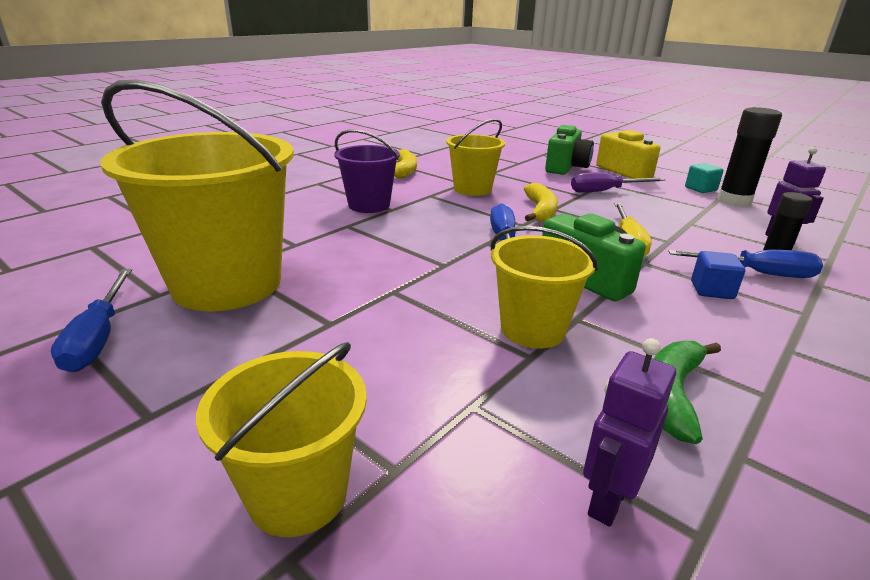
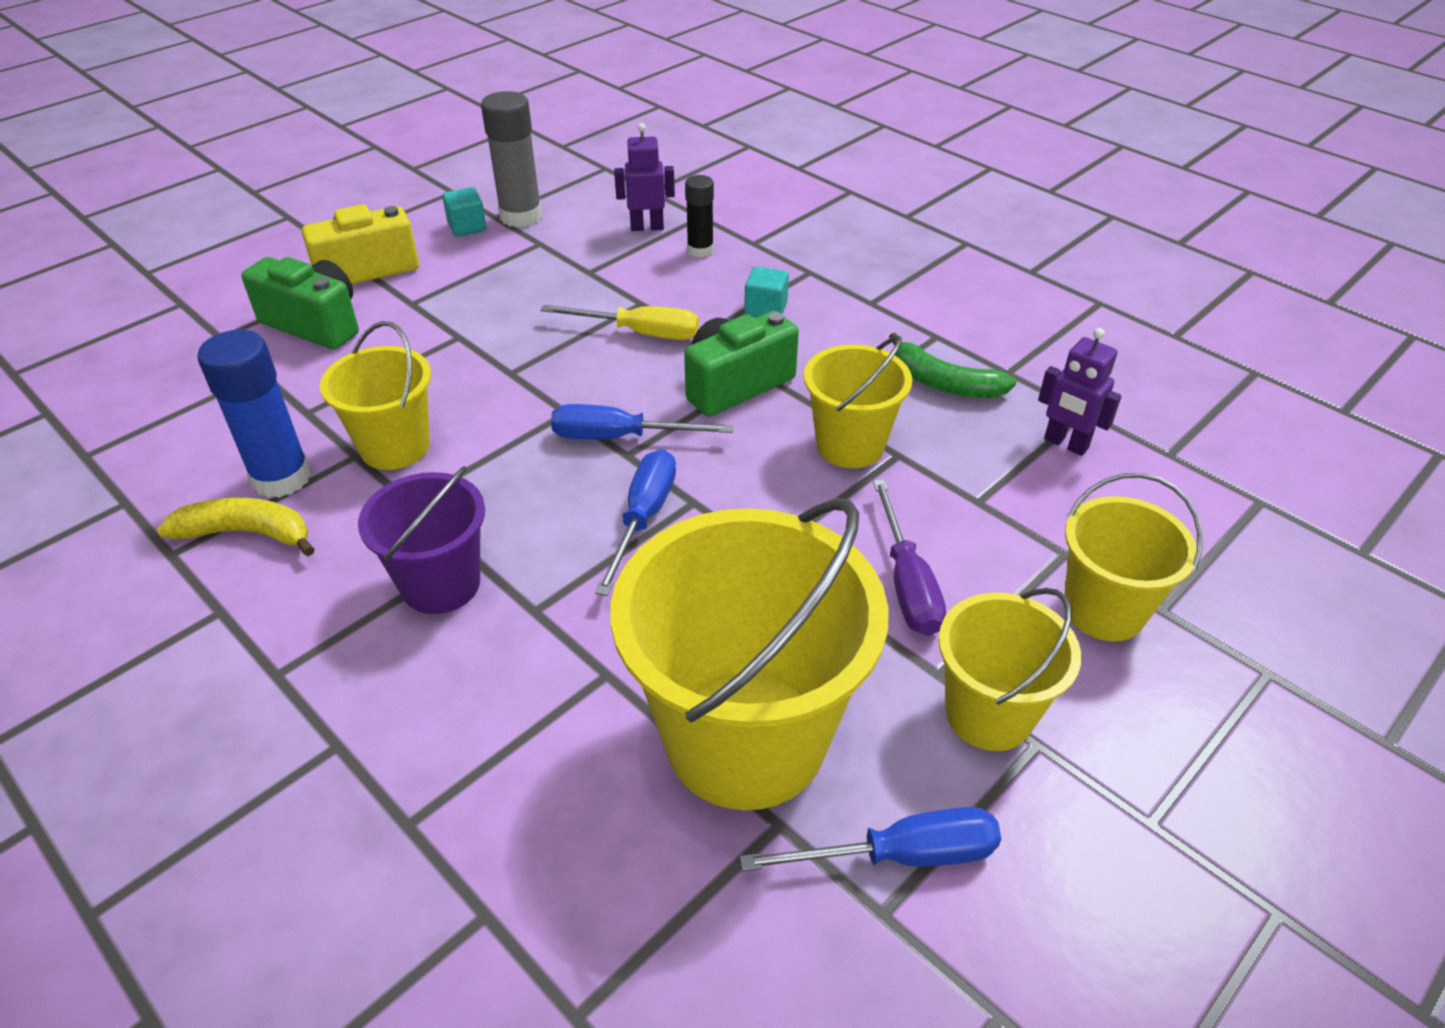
camera: 85 degrees left, 15 degrees up
yellow banana [524,183,558,222] -> none
purple screwdriver [571,172,665,193] -> purple screwdriver moved to [873,479,946,636]
blue screwdriver [668,250,823,278] -> blue screwdriver moved to [595,450,676,596]
blue cube [691,251,745,299] -> turquoise cube [744,267,789,317]
black glue stick [717,107,782,207] -> grey glue stick [481,91,542,227]
none -> blue glue stick [197,330,312,498]
none -> yellow bucket [938,588,1081,751]

